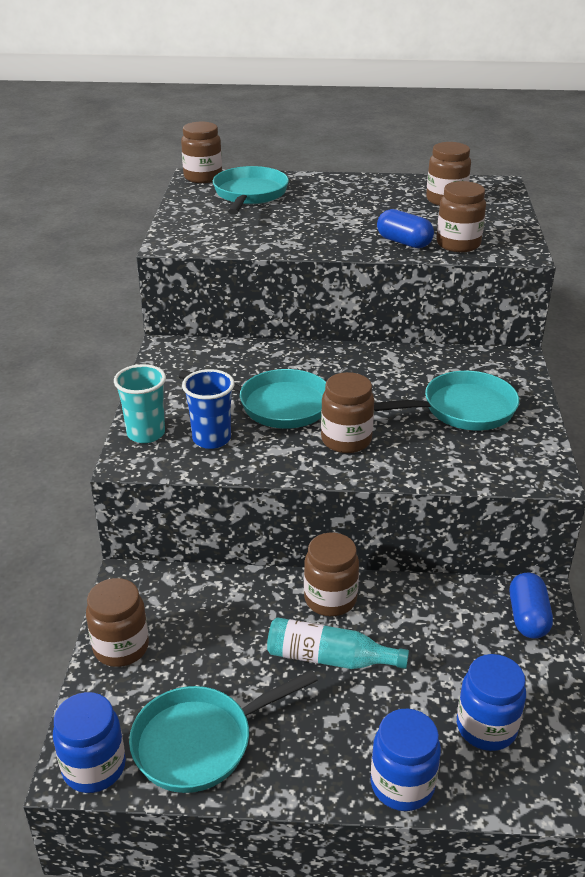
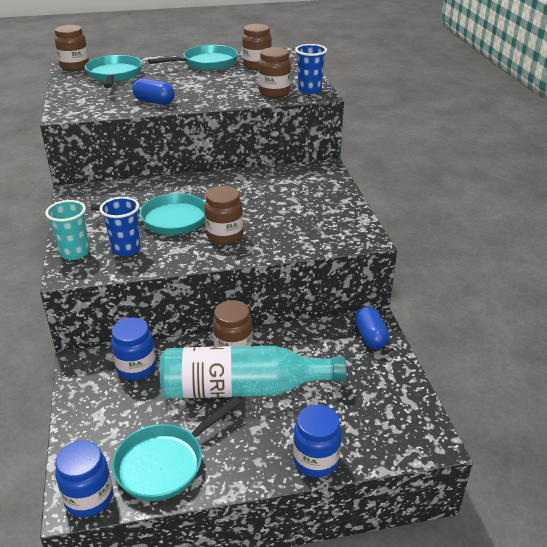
camera: 15 degrees left, 0 degrees up
brown jar [86,578,149,667] -> none
turquoise bottle [267,617,409,669] -> turquoise bottle [160,346,346,398], size x1.80
turquoise pan [374,371,519,430] -> turquoise pan moved to [148,45,238,70]
blue capsule [377,209,434,248] -> blue capsule moved to [132,78,175,105]
blue jar [457,654,526,751] -> blue jar moved to [111,317,156,380]
none -> blue cup [295,44,327,94]

